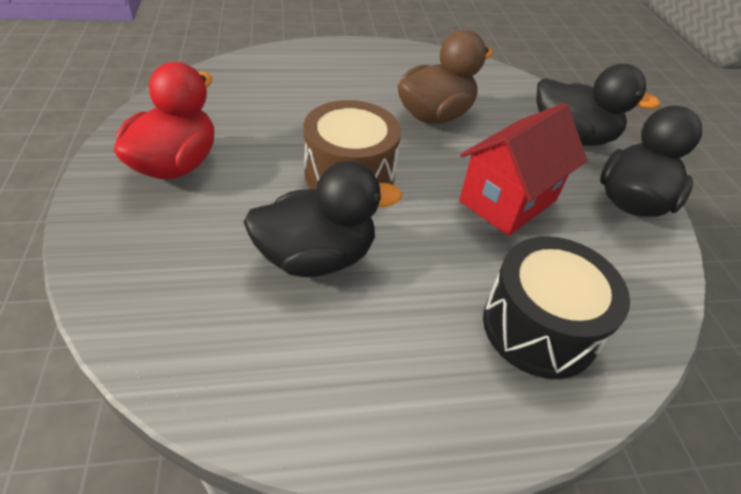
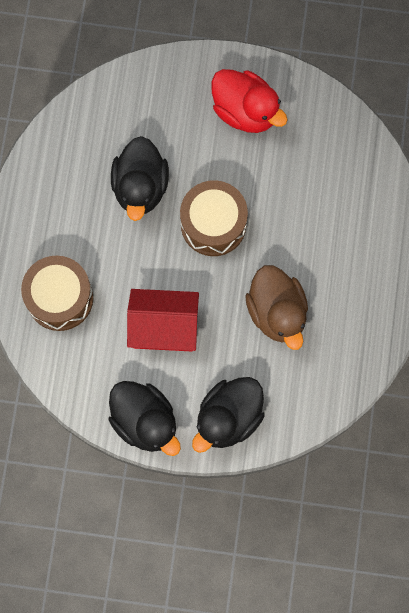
camera: 110 degrees right, 30 degrees up
red house [459,103,587,236] -> red house turned 60 degrees counterclockwise [127,289,199,351]
black drum [483,236,630,379] -> brown drum [21,256,93,331]

